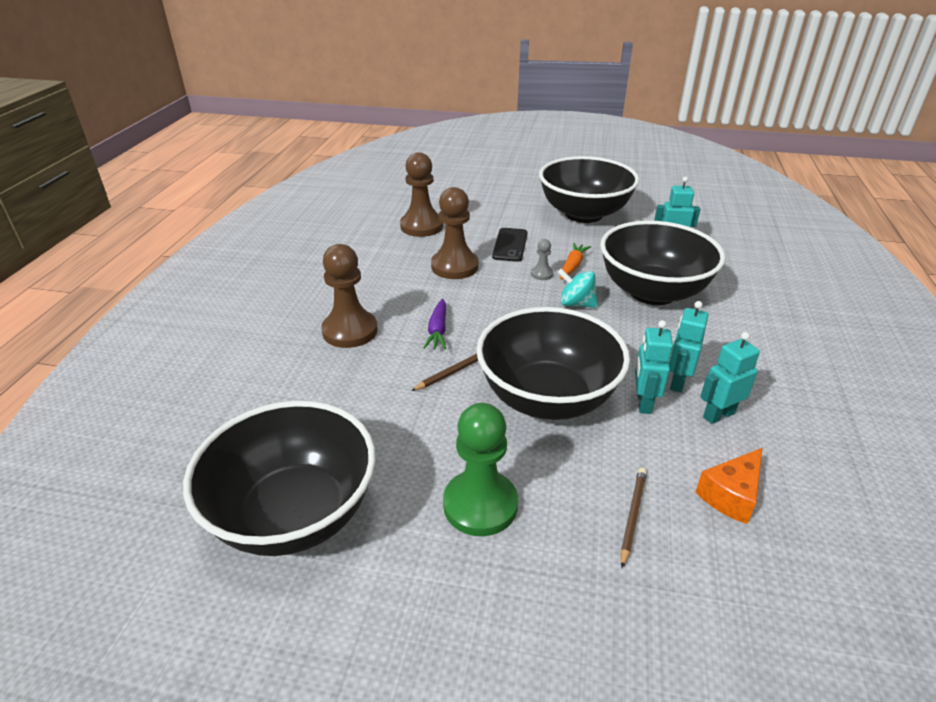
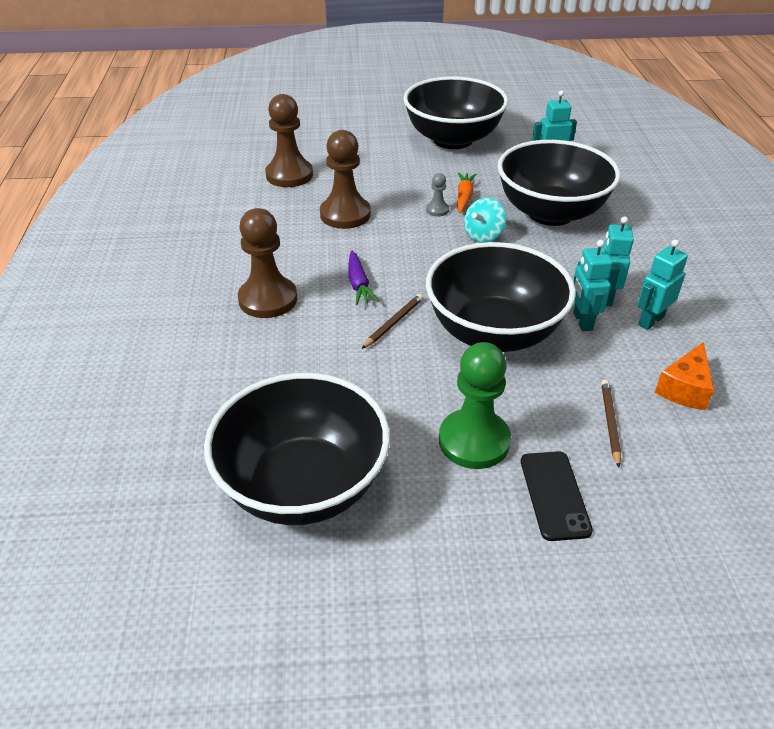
camera: 15 degrees left, 5 degrees up
black phone [492,228,528,262] -> black phone moved to [521,451,593,541]
turquoise spinning top [557,269,598,308] -> turquoise spinning top turned 60 degrees counterclockwise [464,197,506,243]

